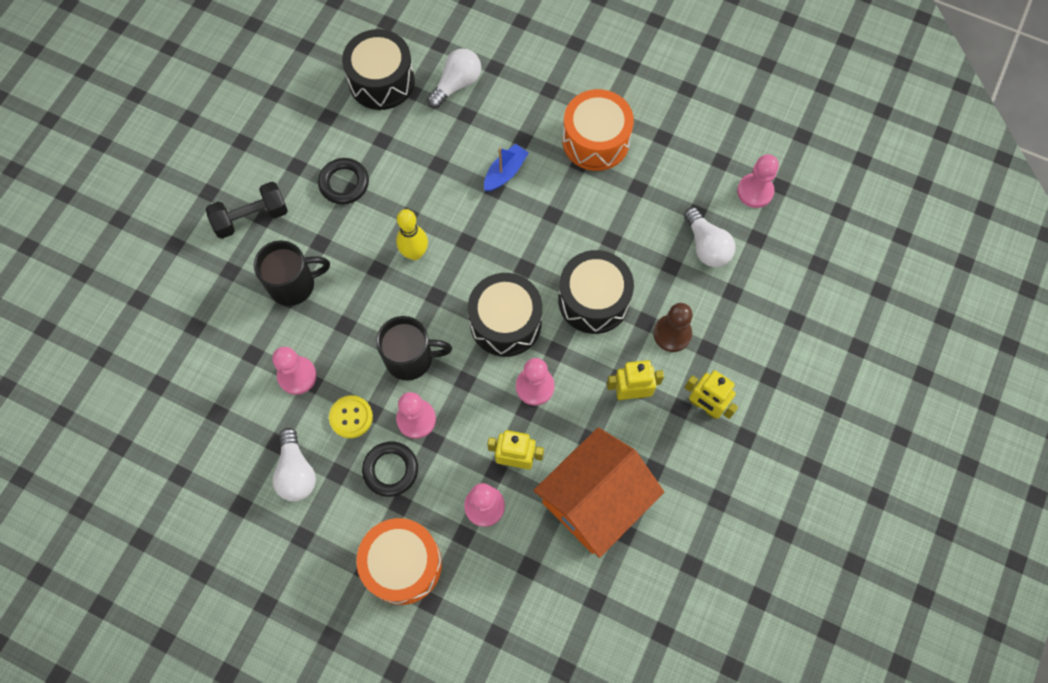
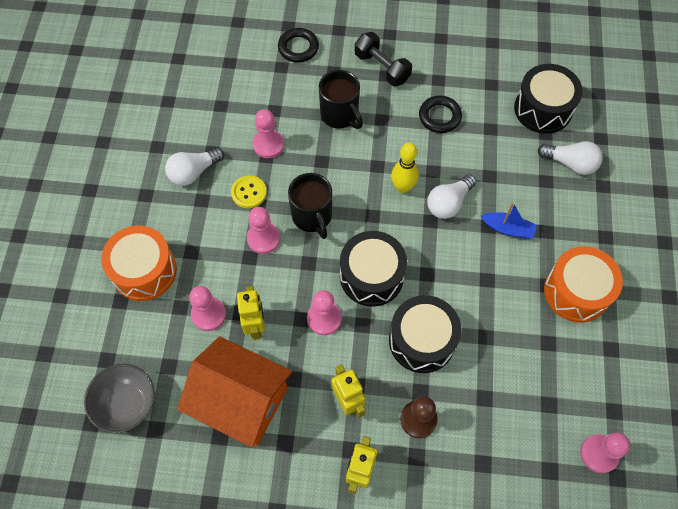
camera: 70 degrees right, 5 degrees down
black ring [362,441,418,497] -> black ring moved to [278,28,319,63]
white light bulb [684,207,735,267] -> white light bulb moved to [427,174,476,219]
none -> grey bowl [84,364,155,433]

